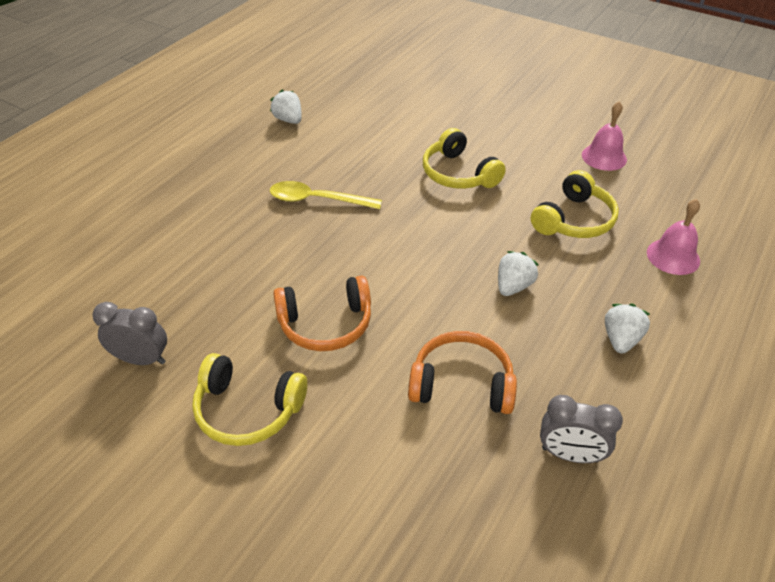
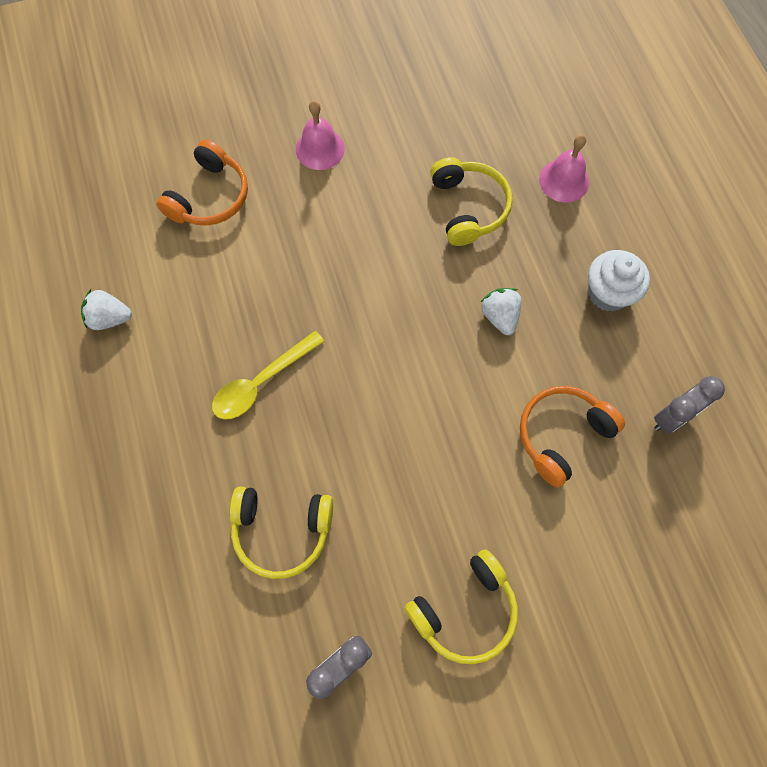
camera: 50 degrees left, 25 degrees up
orange headphones [273,275,371,351] -> orange headphones moved to [156,139,248,226]
yellow headphones [423,128,506,189] -> yellow headphones moved to [229,486,333,579]
pink bell [582,101,627,171] -> pink bell moved to [296,100,345,170]
white strawberry [605,304,650,354] -> white cupcake [588,250,650,312]

